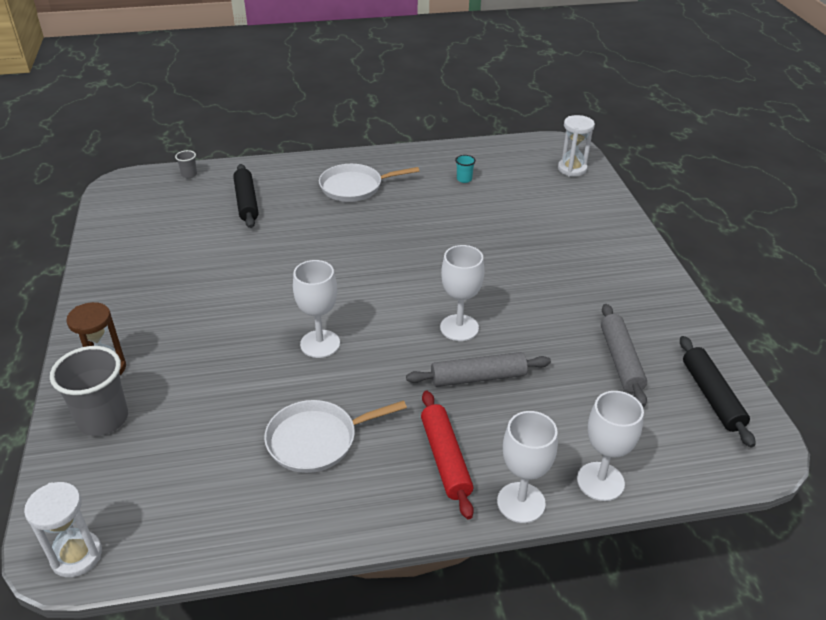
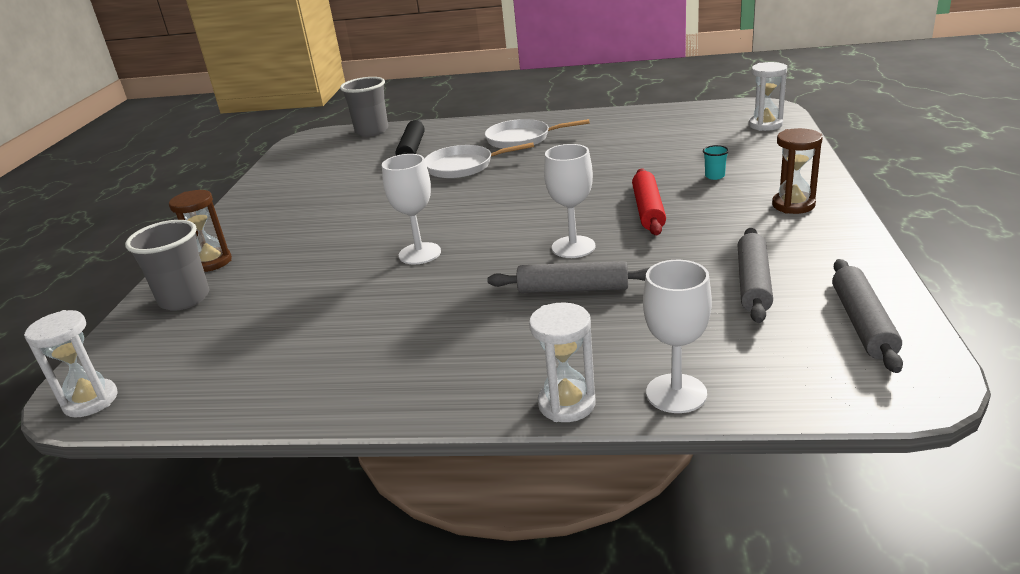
camera: 20 degrees right, 10 degrees down
grey cup [175,150,197,178] -> grey cup [340,77,388,137], size x2.25
white pan [264,400,407,473] -> white pan moved to [425,142,534,179]
red rolling pin [421,391,474,519] -> red rolling pin moved to [632,168,666,235]
turquoise cup [455,155,476,183] -> turquoise cup moved to [703,145,729,180]
white goblet [497,411,558,523] -> white hourglass [529,302,595,422]
black rolling pin [680,336,755,448] -> grey rolling pin [832,259,903,373]
none -> brown hourglass [772,128,823,214]

